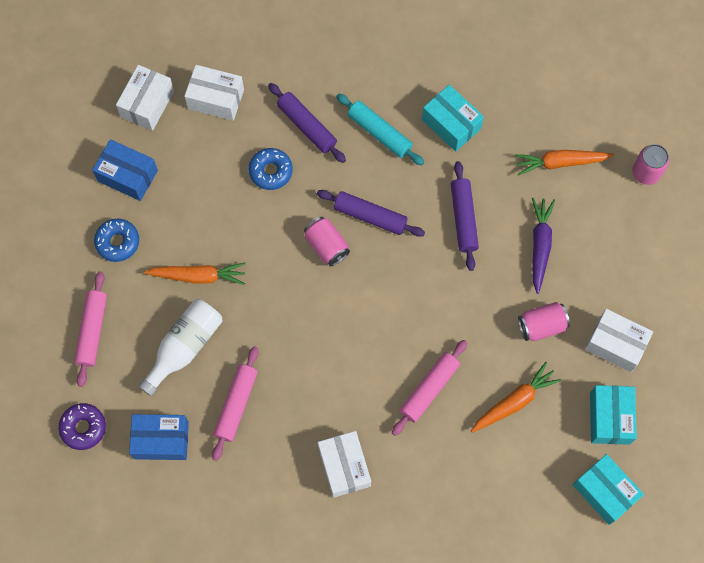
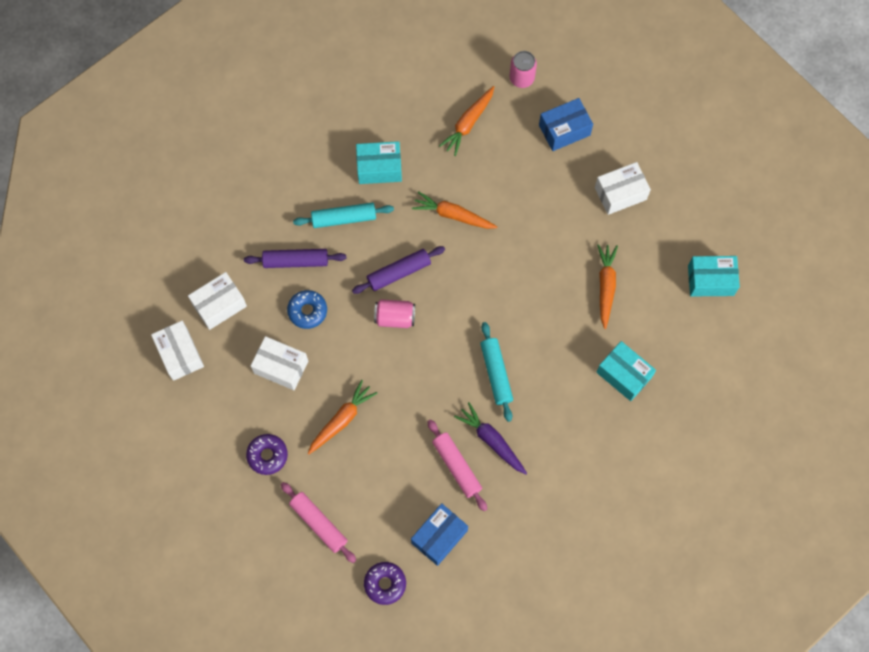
camera: 50 degrees left, 0 degrees up
blue box [92,139,158,201] -> blue box moved to [539,98,593,151]
blue donut [94,219,139,262] -> purple donut [246,434,288,475]
white bottle [138,299,223,396] -> none
white box [318,431,371,498] -> white box moved to [251,336,308,390]
pink rolling pin [392,340,467,436] -> none
purple rolling pin [451,161,479,271] -> orange carrot [412,191,497,229]
pink can [518,302,570,341] -> none
purple carrot [532,198,555,294] -> purple carrot moved to [454,402,527,474]
turquoise box [590,385,637,445] -> turquoise box moved to [596,341,656,401]
none -> turquoise rolling pin [480,322,513,422]

